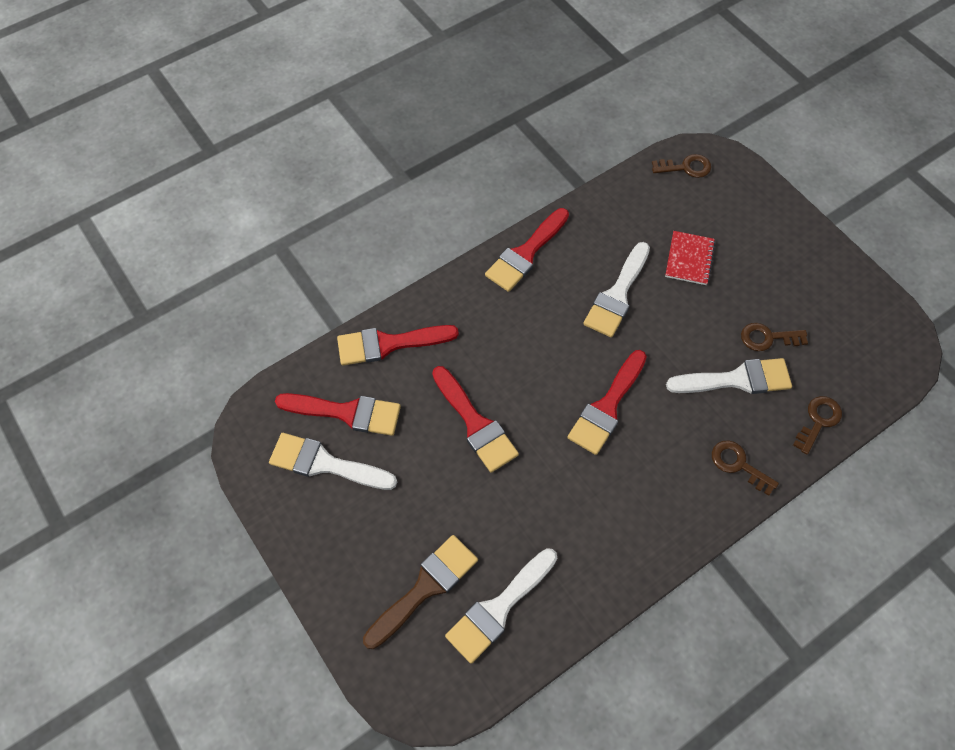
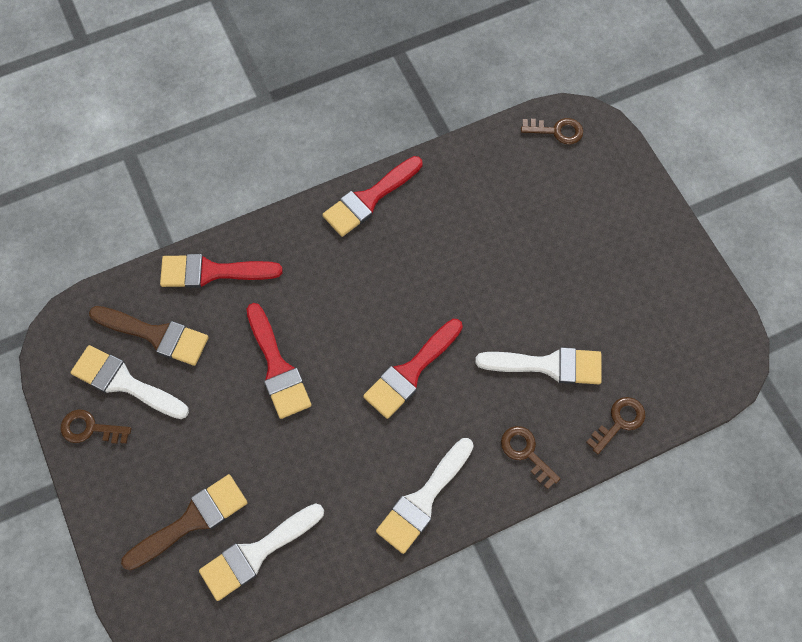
camera: 10 degrees right, 5 degrees up
red brush [275,393,401,436] -> brown brush [89,306,209,366]
white brush [583,242,650,337] -> white brush moved to [376,438,474,554]
red notebook [665,231,715,285] -> none
brown key [741,323,808,351] -> brown key moved to [60,409,131,444]

